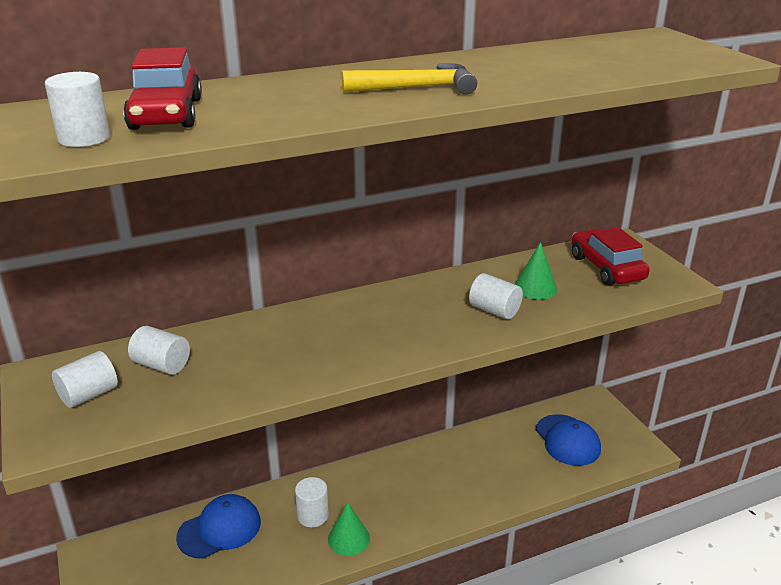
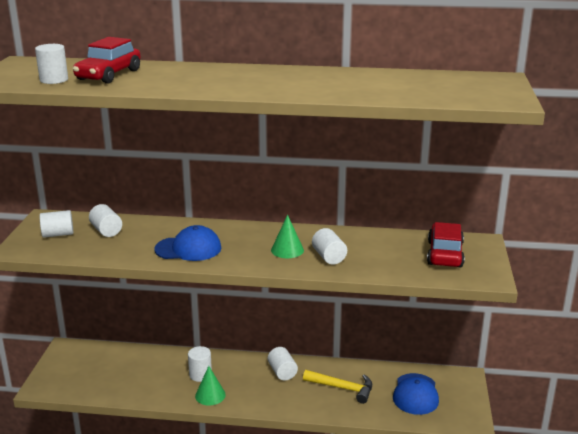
camera: 30 degrees right, 5 degrees down
blue cap [176,494,261,559] -> blue cap moved to [154,225,221,261]
yellow hammer [342,63,477,95] -> yellow hammer moved to [303,370,372,404]
green cone [515,242,557,300] -> green cone moved to [271,215,304,258]
none -> white cylinder [268,347,298,381]

